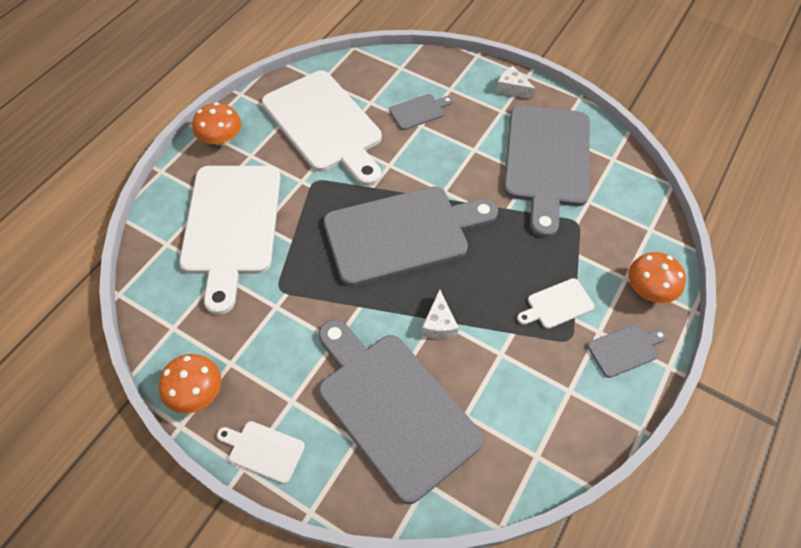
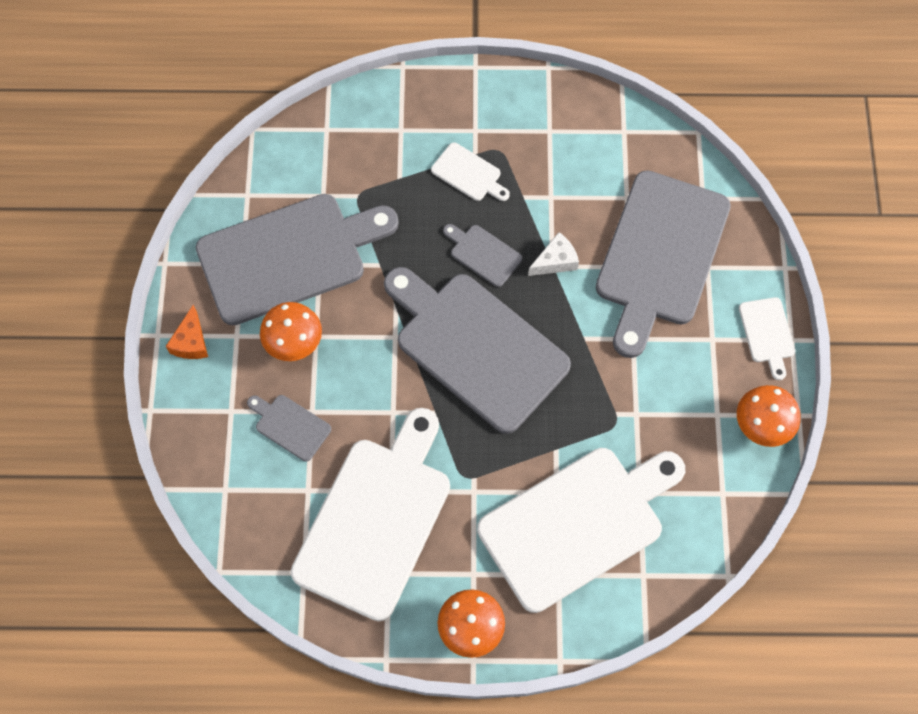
camera: 120 degrees left, 10 degrees up
white cheese [496,66,536,99] -> orange cheese [166,305,208,359]
grey cutting board [587,324,667,378] -> grey cutting board moved to [443,224,522,287]
orange mushroom [628,252,686,303] -> orange mushroom moved to [260,302,322,361]

